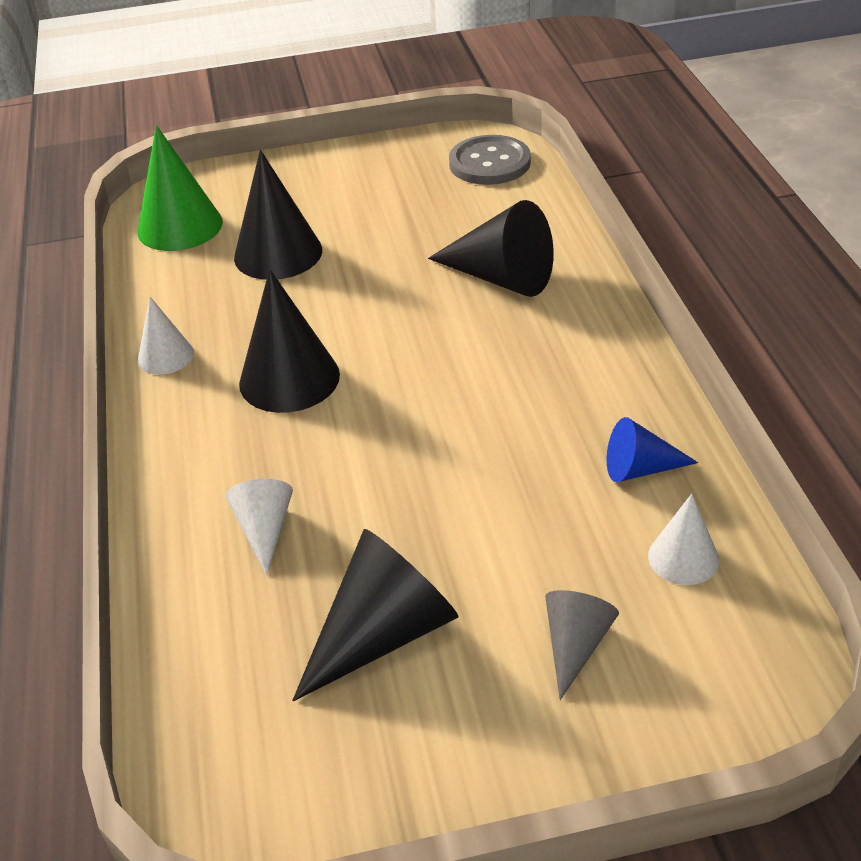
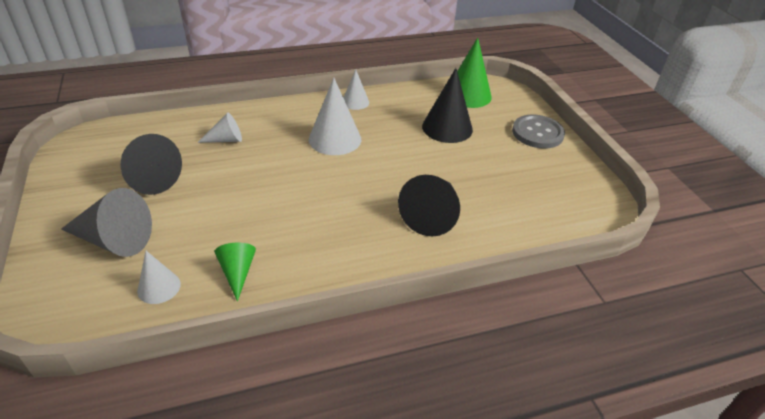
camera: 80 degrees right, 0 degrees up
black cone [239,269,340,413] -> white cone [309,78,361,155]
grey button [449,135,531,185] -> grey button moved to [512,115,565,149]
grey cone [545,590,619,700] -> grey cone [61,188,152,257], size x1.73
blue cone [607,417,698,482] -> green cone [215,243,256,301]

